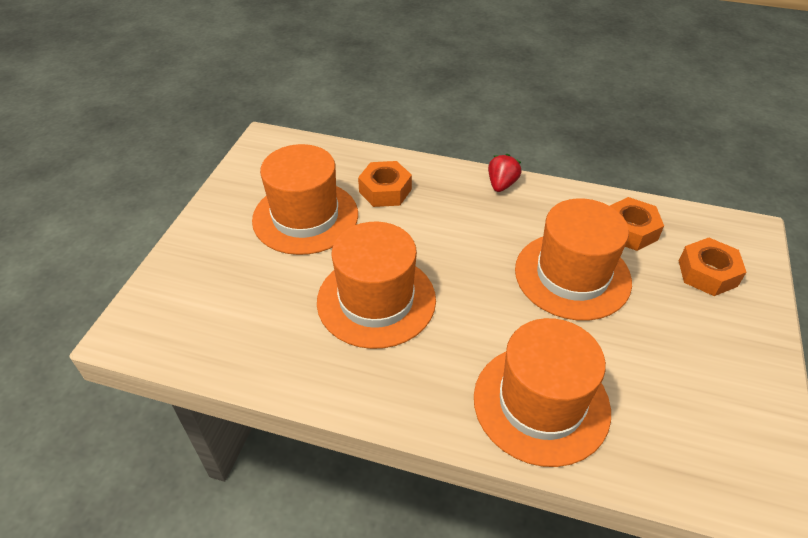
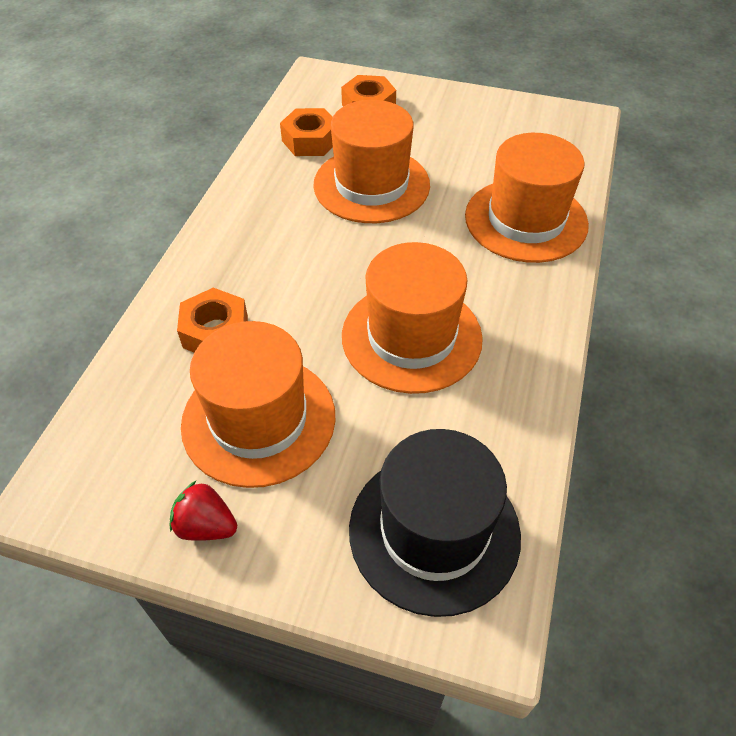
camera: 90 degrees left, 5 degrees up
red strawberry [488,154,522,192] -> red strawberry moved to [169,481,237,541]
none -> black hat [349,429,521,617]

